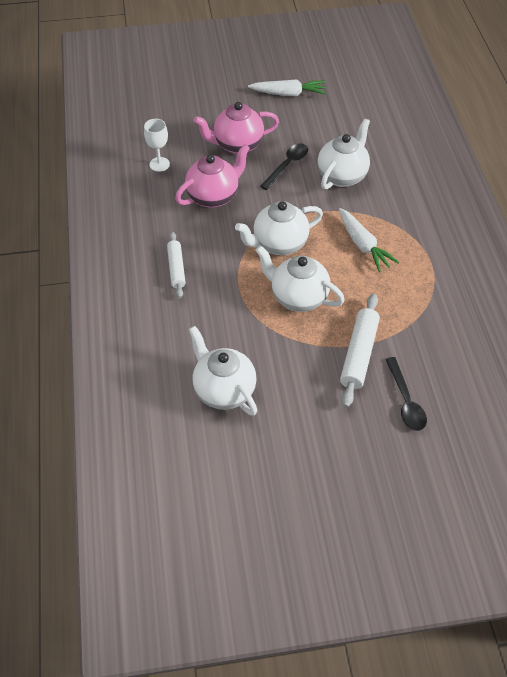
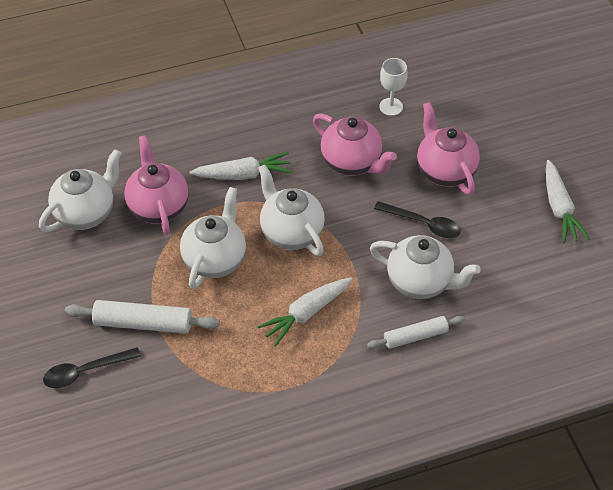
camera: 80 degrees right, 0 degrees up
white rolling pin [167,232,186,298] -> white rolling pin moved to [367,316,465,349]
none -> pink teapot [124,135,189,234]
none -> white carrot [189,152,292,180]

